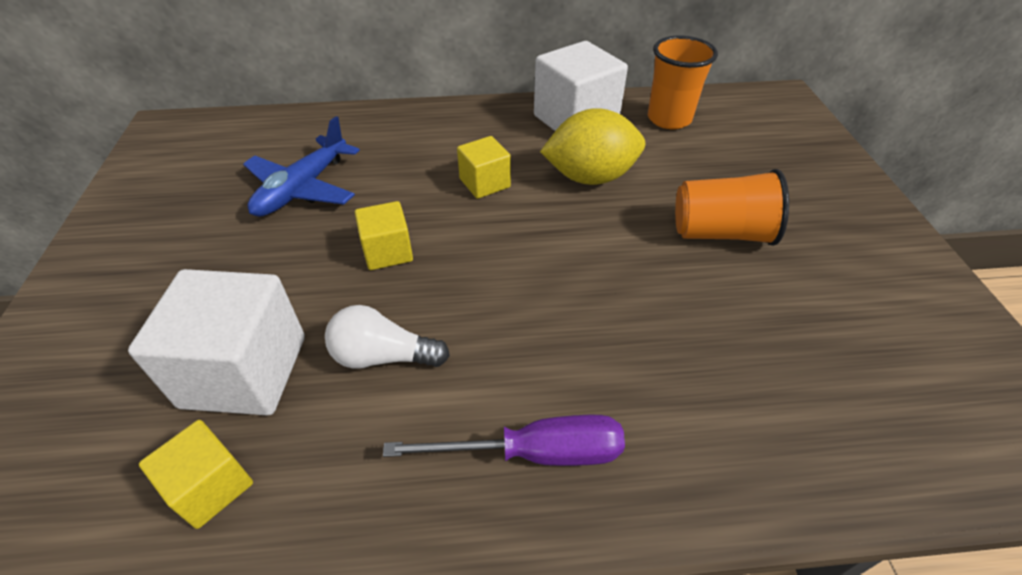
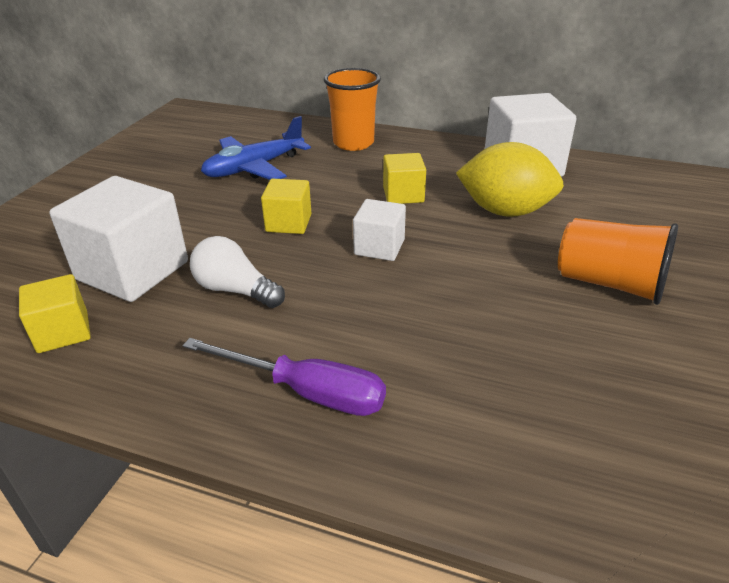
camera: 25 degrees right, 10 degrees down
orange cup [648,36,718,129] -> orange cup moved to [324,68,381,151]
none -> white cube [353,199,406,261]

